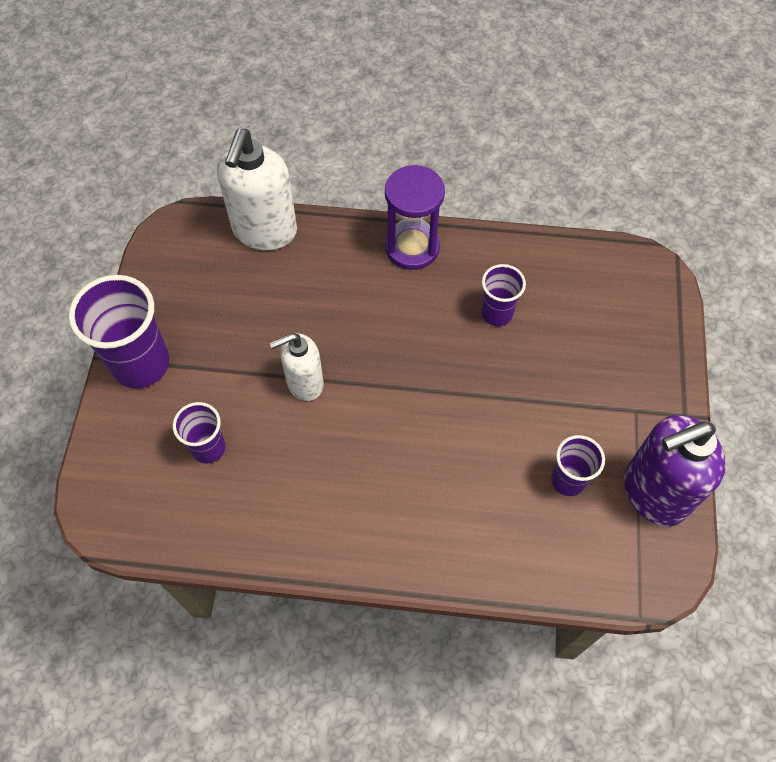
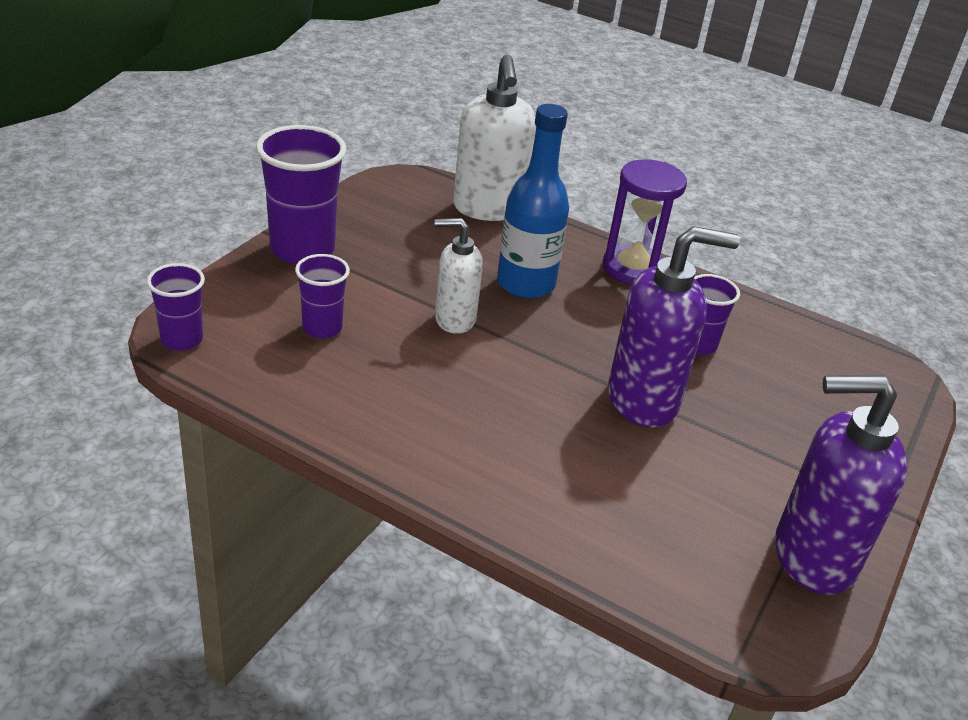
camera: 20 degrees right, 25 degrees down
white soap dispenser [217,129,297,250] -> white soap dispenser turned 45 degrees counterclockwise [453,55,536,221]
purple cup [551,435,605,496] -> purple cup moved to [147,263,205,351]
none -> blue bottle [497,104,569,298]
none -> purple soap dispenser [608,226,740,428]

